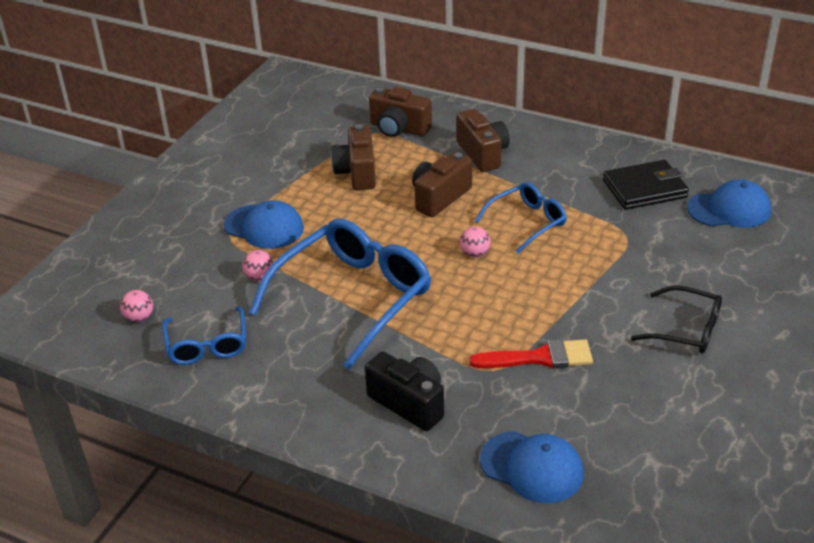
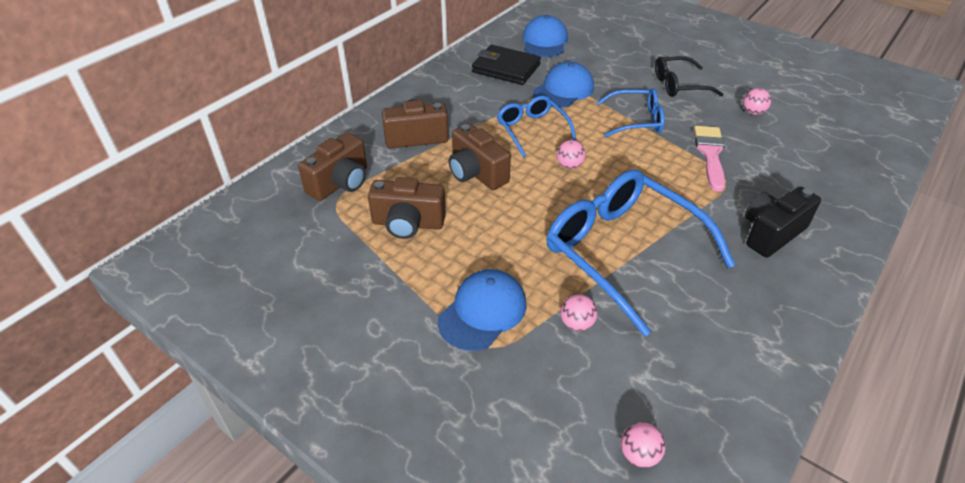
camera: 80 degrees left, 5 degrees up
blue glasses [162,306,246,365] -> blue glasses moved to [596,88,665,137]
red brush [469,339,593,368] -> pink brush [694,126,725,192]
blue cap [480,431,583,503] -> blue cap moved to [533,62,594,108]
black wallet [603,160,689,210] -> black wallet turned 60 degrees counterclockwise [472,45,541,85]
black glasses [631,285,722,354] -> black glasses turned 135 degrees counterclockwise [655,56,724,97]
none -> pink ball [743,88,771,115]

